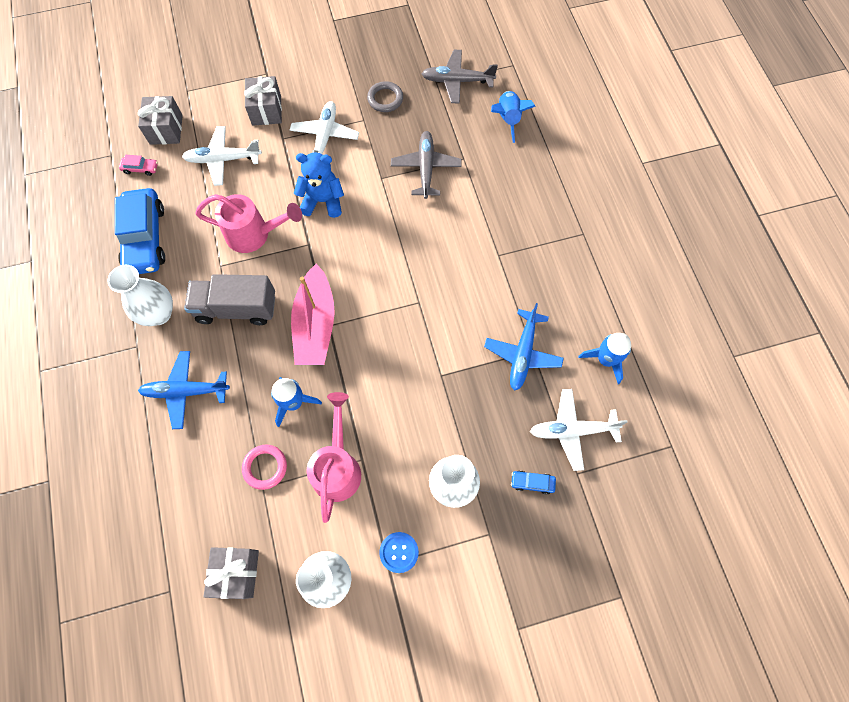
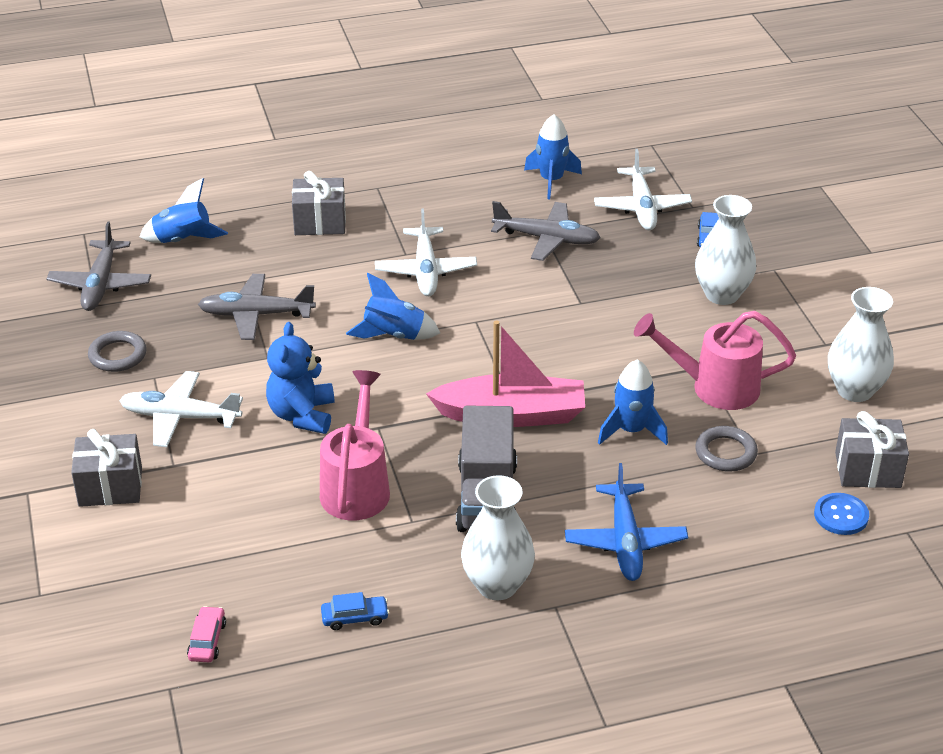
camera: 90 degrees left, 30 degrees down
blue car [115,188,165,274] -> blue car [321,592,389,630], size x0.41
grey gift [138,96,183,145] -> grey gift moved to [292,171,346,235]
white plane [182,126,262,186] -> white plane moved to [375,208,477,296]
pink ring [242,445,287,490] -> grey ring [695,426,758,472]
blue button [379,532,419,573] -> blue button moved to [814,493,869,535]
blue plane [484,303,564,391] -> grey plane [491,201,601,261]
none -> blue rocket [346,273,440,340]

